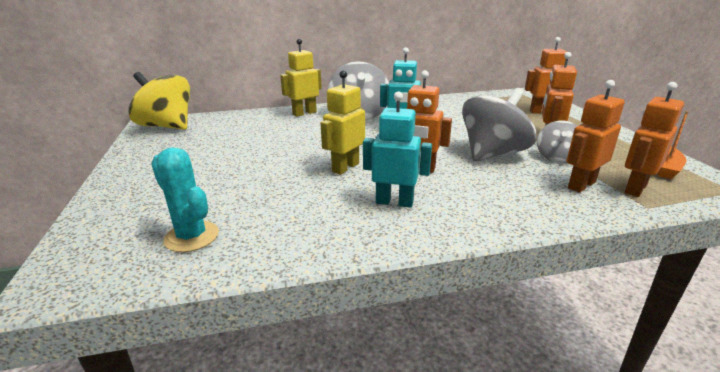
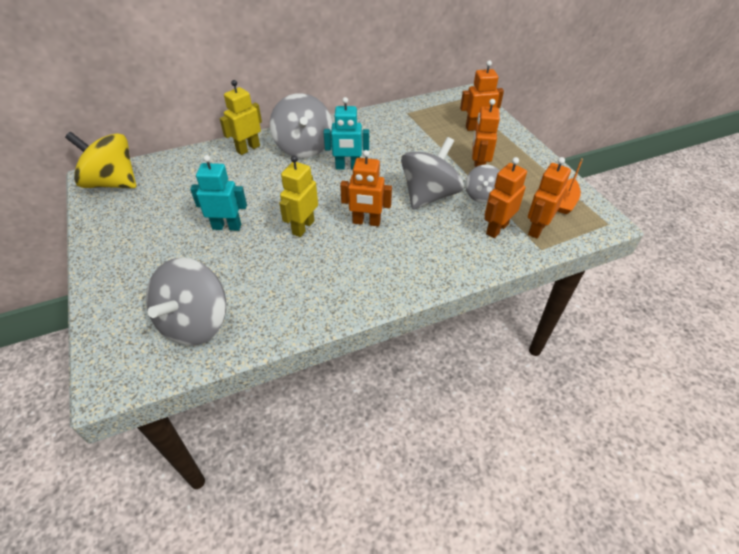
camera: 10 degrees left, 20 degrees up
turquoise cactus [151,147,219,252] -> grey spinning top [146,258,226,346]
turquoise robot [363,91,432,208] -> turquoise robot moved to [190,155,247,231]

